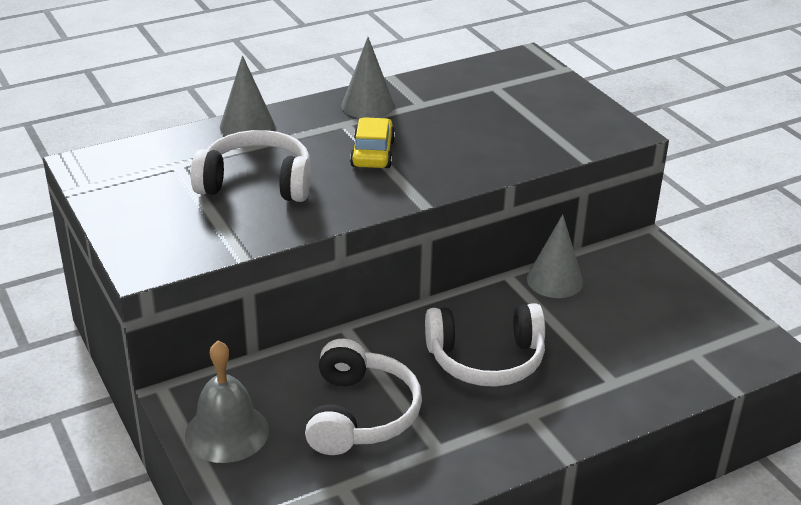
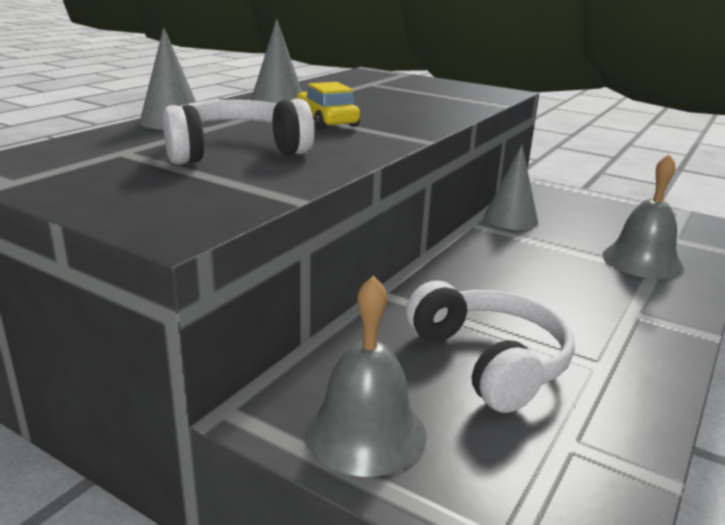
camera: 30 degrees left, 10 degrees down
white headphones [425,303,545,387] -> none
none -> grey bell [603,154,684,279]

